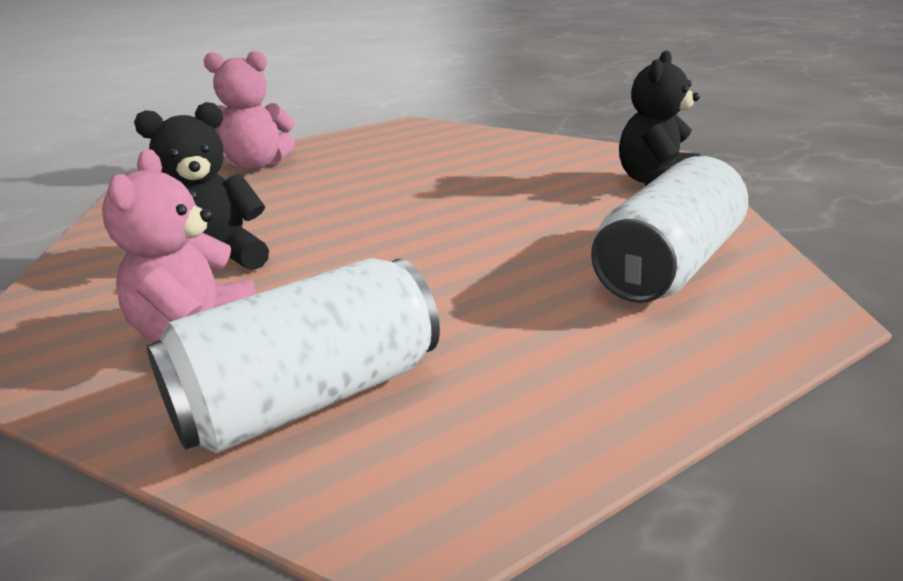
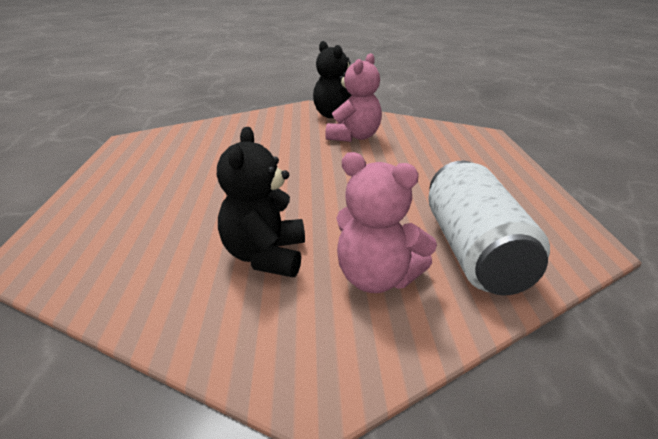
camera: 60 degrees left, 0 degrees up
pink teddy bear [204,51,295,170] -> pink teddy bear moved to [325,53,382,142]
white can [591,156,748,303] -> none

